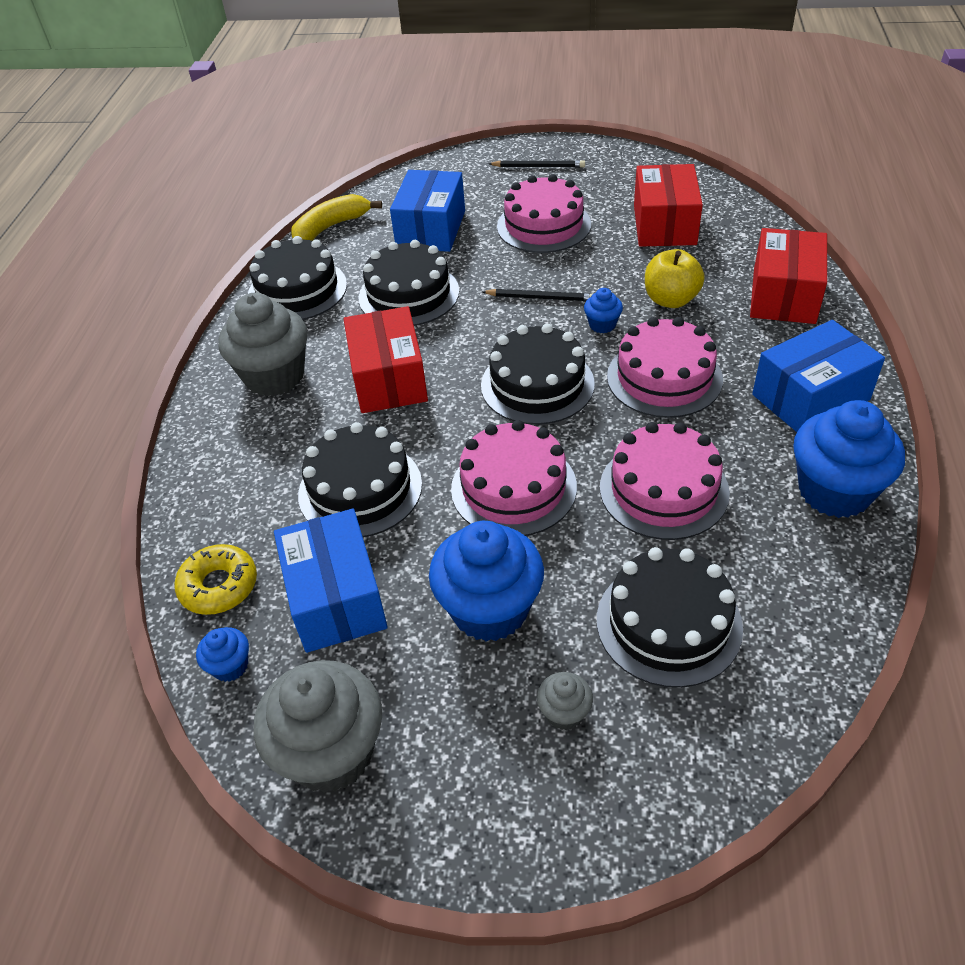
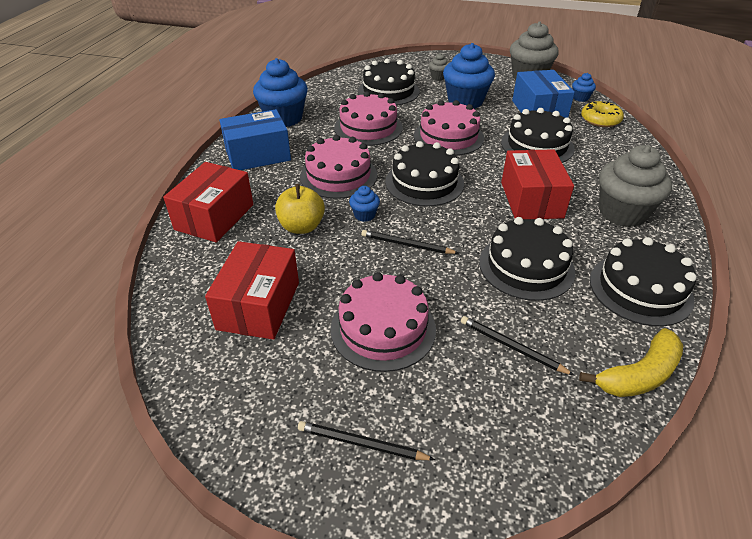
camera: 175 degrees left, 5 degrees down
blue box [390,170,465,252] -> black pencil [461,316,574,375]

